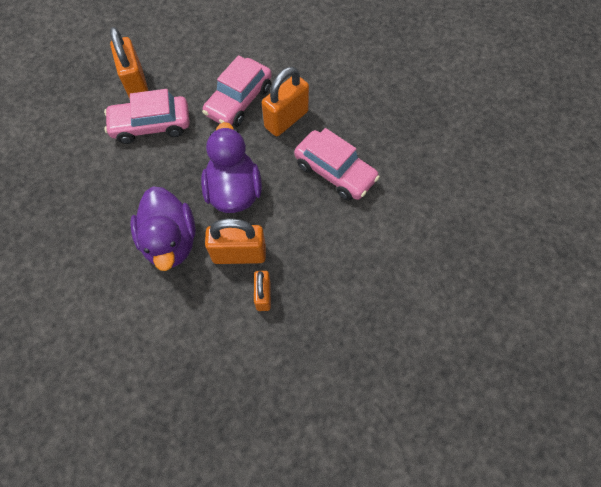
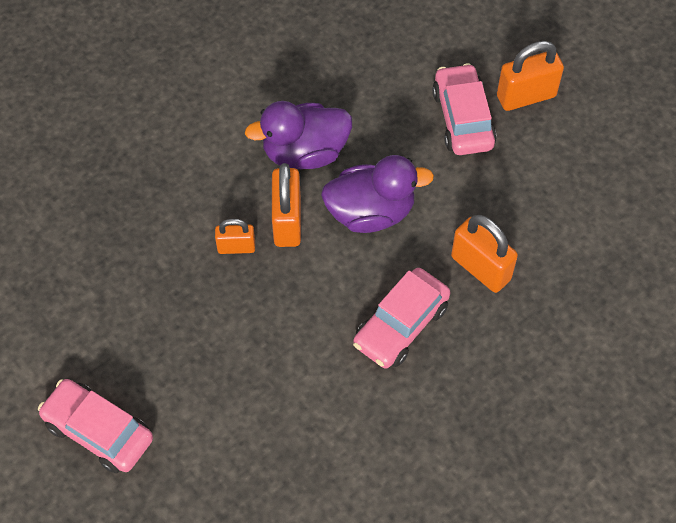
camera: 90 degrees right, 5 degrees down
pink car [202,55,272,127] -> pink car moved to [38,379,153,473]

